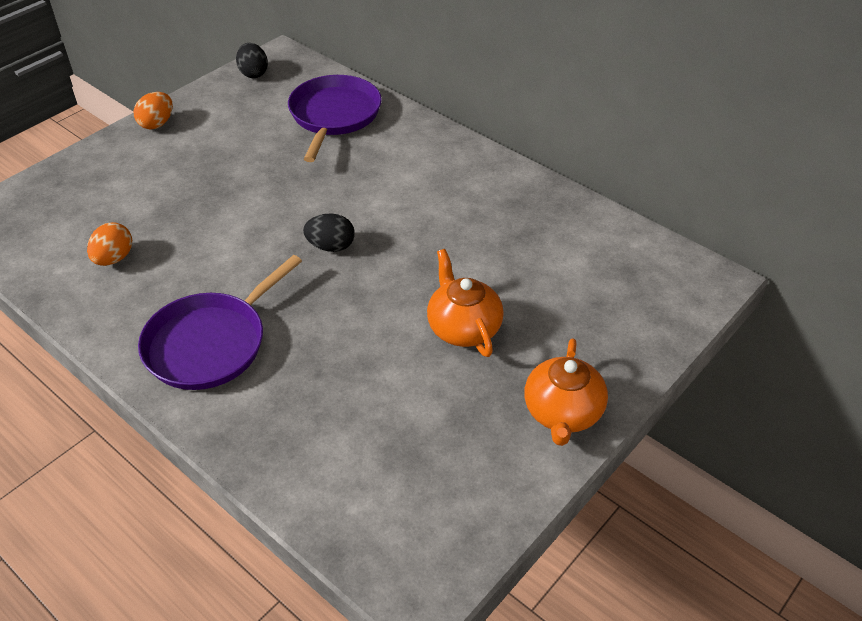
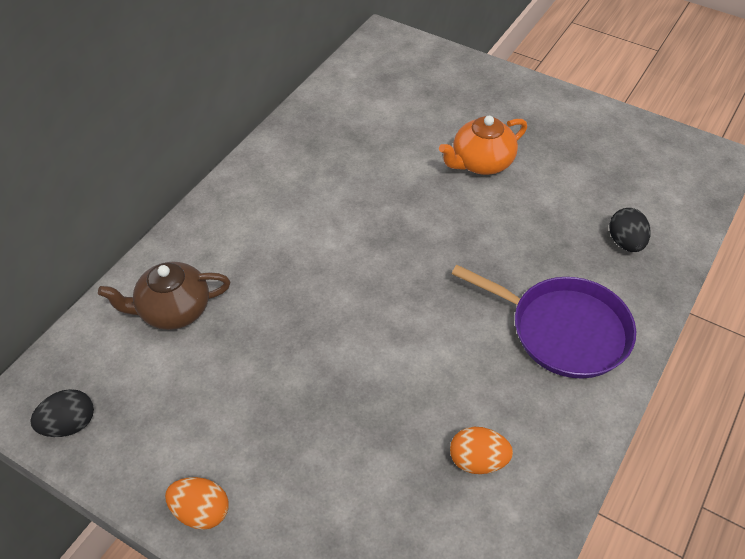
camera: 100 degrees left, 5 degrees up
purple pan [288,75,382,162] -> brown teapot [98,262,230,330]
black egg [303,214,355,252] -> black egg moved to [609,208,651,252]
orange teapot [524,338,608,446] -> none

